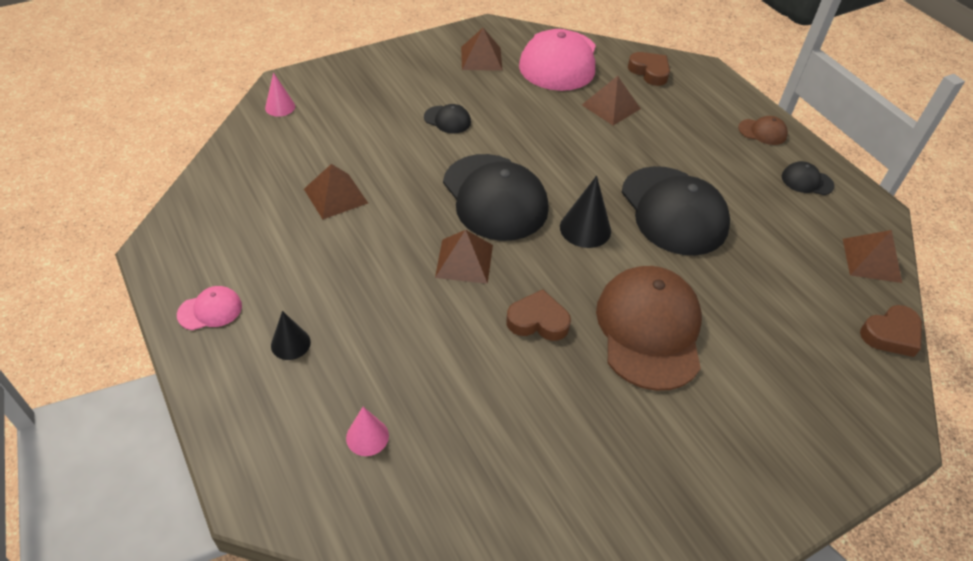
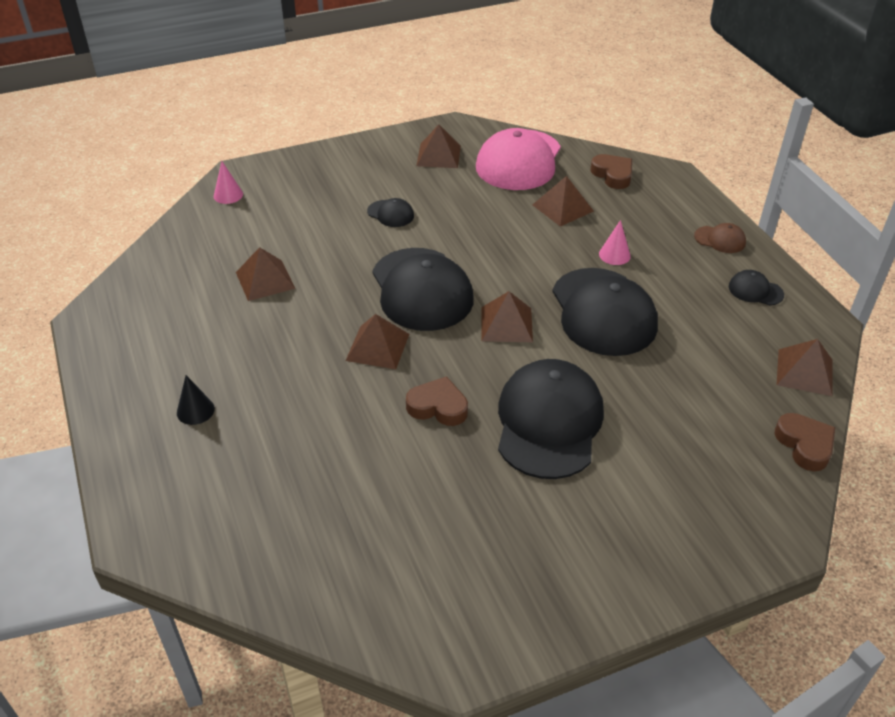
camera: 10 degrees right, 5 degrees down
pink cap [177,286,242,330] -> none
pink cone [346,407,389,456] -> pink cone moved to [599,220,631,265]
black cone [560,176,611,248] -> brown pyramid [482,291,533,342]
brown cap [596,266,702,391] -> black cap [498,359,604,479]
brown heart [860,305,922,357] -> brown heart turned 90 degrees counterclockwise [775,413,835,471]

